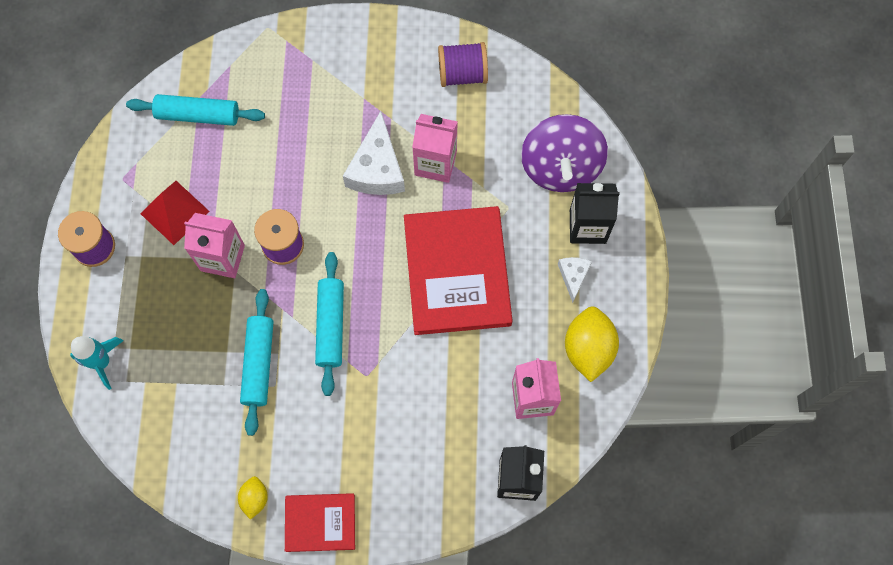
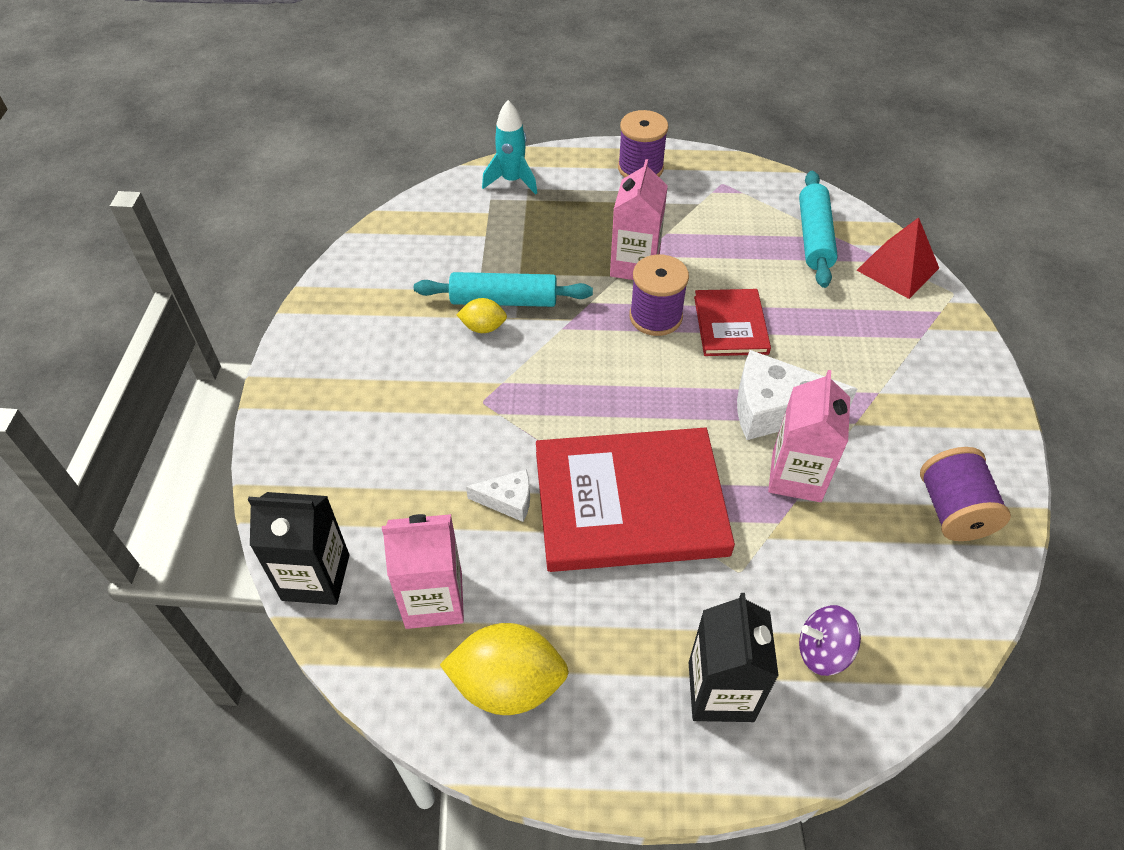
camera: 90 degrees right, 20 degrees down
red pyramid [141,181,210,245] -> red pyramid moved to [857,217,939,299]
yellow lemon [238,476,268,520] -> yellow lemon moved to [456,298,507,333]
red book [285,493,355,552] -> red book moved to [694,289,771,356]
turquoise rolling pin [315,252,344,396] -> none
purple spinning top [521,114,608,192] -> purple spinning top [799,605,861,676], size x0.49
white cheese [558,257,592,303] -> white cheese moved to [466,469,530,522]

